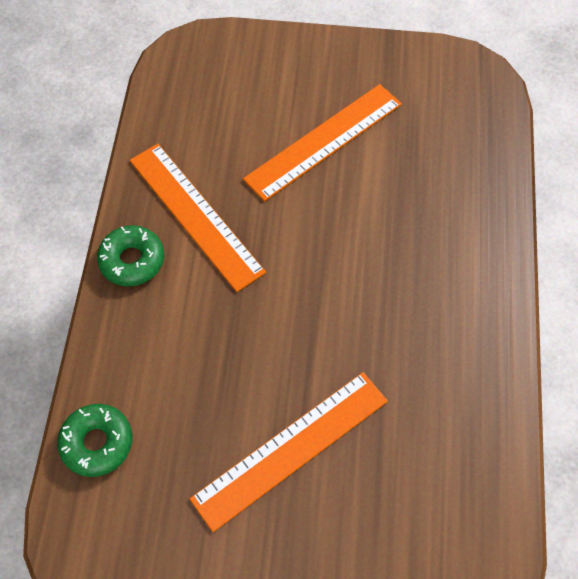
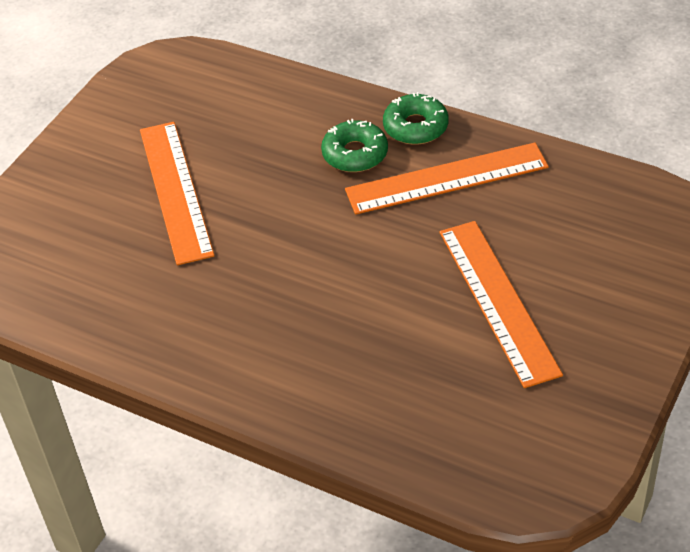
camera: 115 degrees right, 15 degrees down
green donut [57,404,132,477] -> green donut moved to [321,119,388,172]

